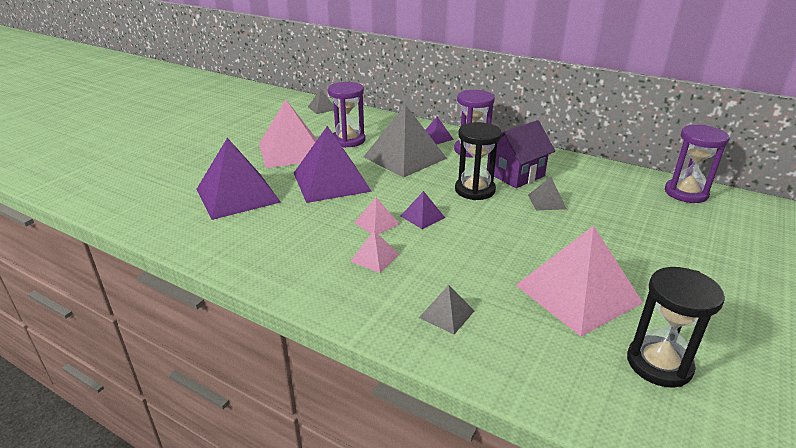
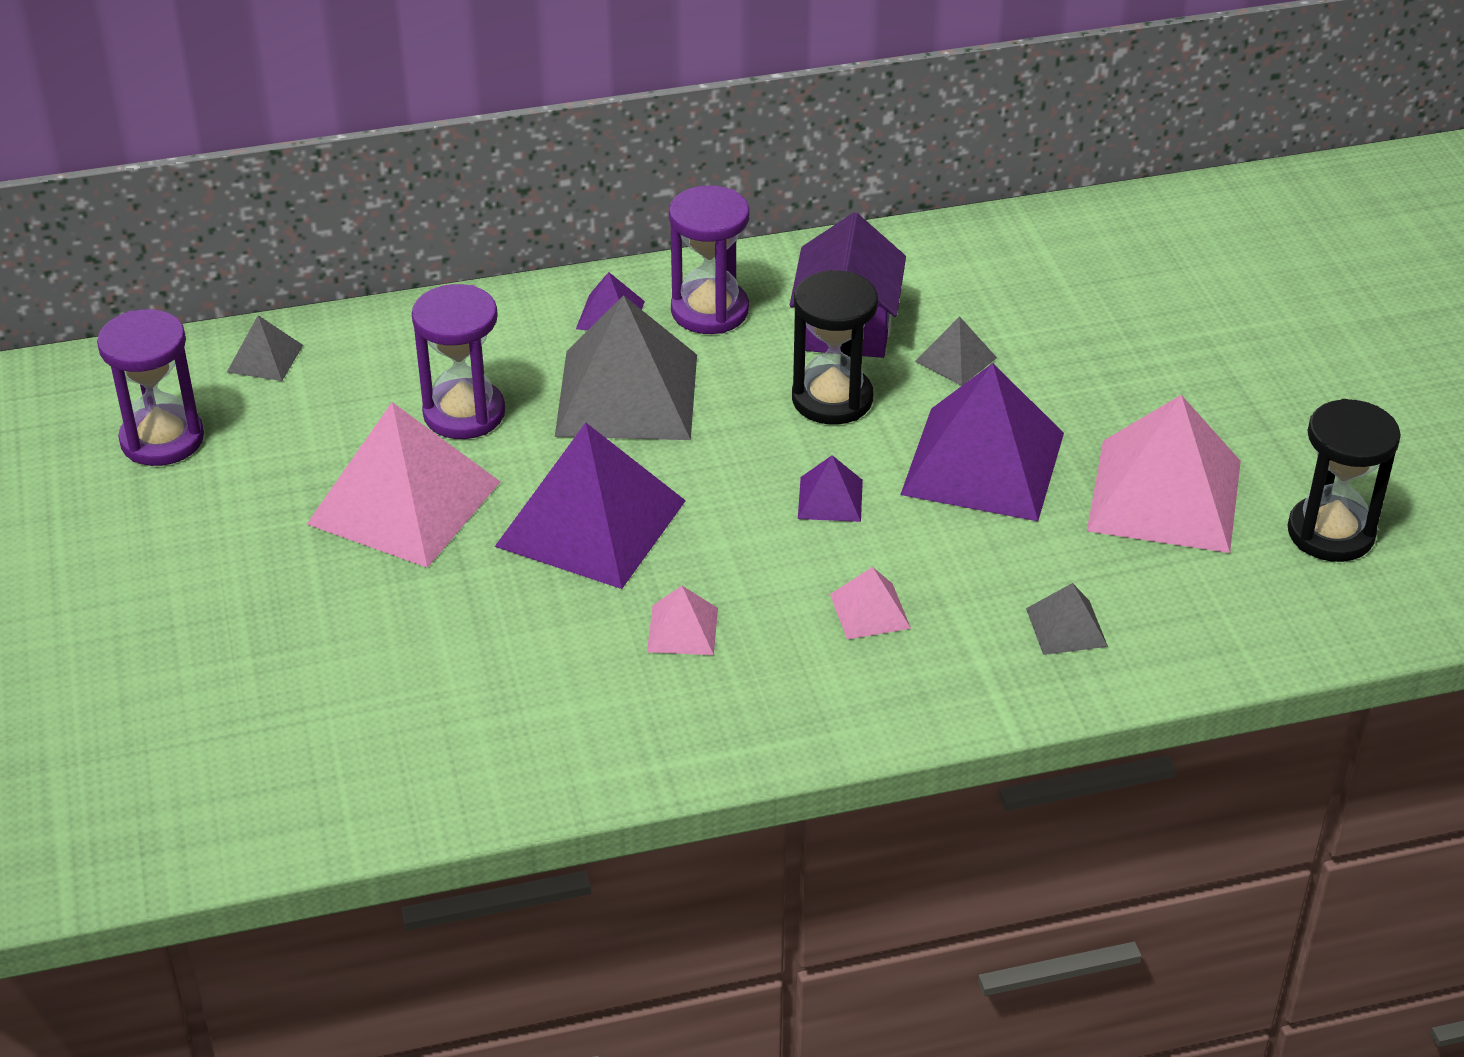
camera: 45 degrees left, 10 degrees up
purple pyramid [197,138,280,220] -> purple pyramid moved to [900,363,1064,521]
pink pyramid [354,197,399,234] -> pink pyramid moved to [647,586,718,655]
purple hourglass [665,125,729,203] -> purple hourglass moved to [97,309,204,466]

